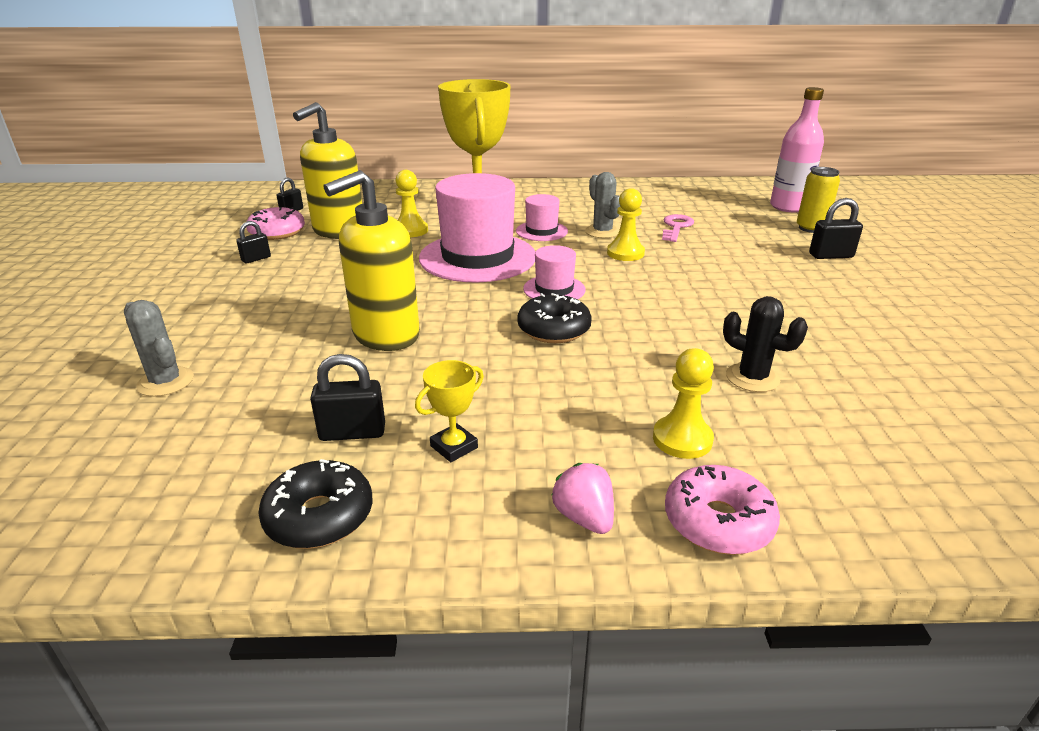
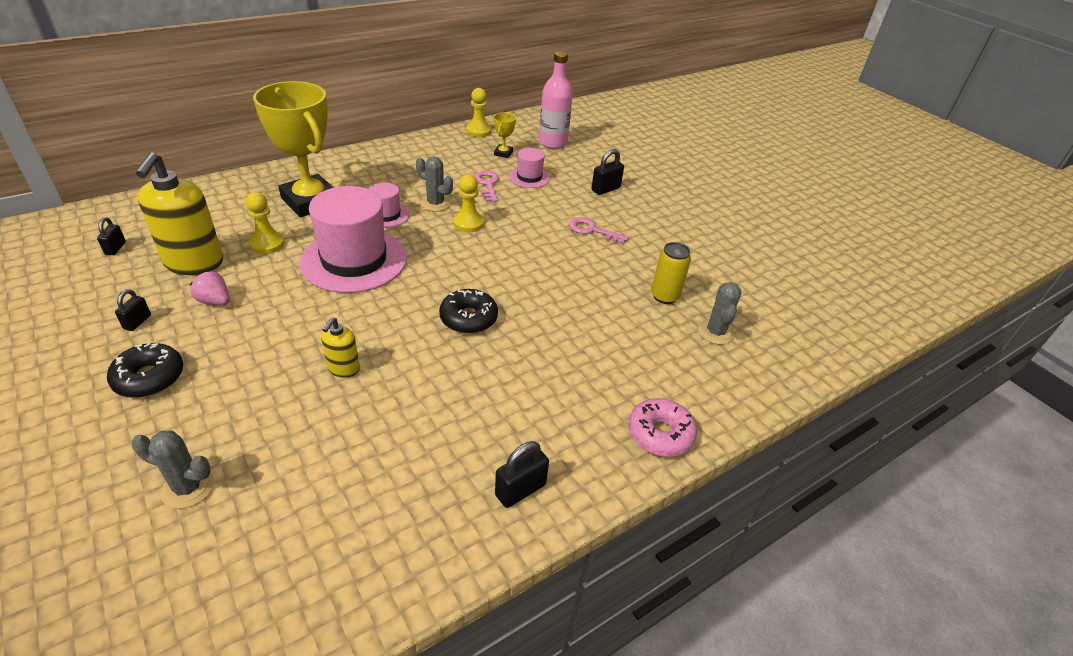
camera: 35 degrees left, 10 degrees up
pink donut [246,207,305,240] -> none
black donut [258,459,373,549] -> black donut moved to [107,343,183,398]
black padlock [310,354,385,441] -> black padlock moved to [495,441,549,508]
yellow soap dispenser [324,170,420,351] -> yellow soap dispenser [321,317,360,378], size x0.50
yellow trophy [415,360,484,462] -> yellow trophy moved to [494,112,516,158]
pink hat [523,245,586,299] -> pink hat moved to [509,148,550,188]
pink strawberry [552,463,614,534] -> pink strawberry moved to [190,271,230,305]
yellow pawn [653,348,714,459] -> yellow pawn moved to [466,88,491,137]
black cactus [723,296,808,392] -> none
yellow can [797,167,840,233] -> yellow can moved to [651,242,691,304]
none -> pink key [569,217,629,244]
none -> grey cactus [698,282,741,345]

